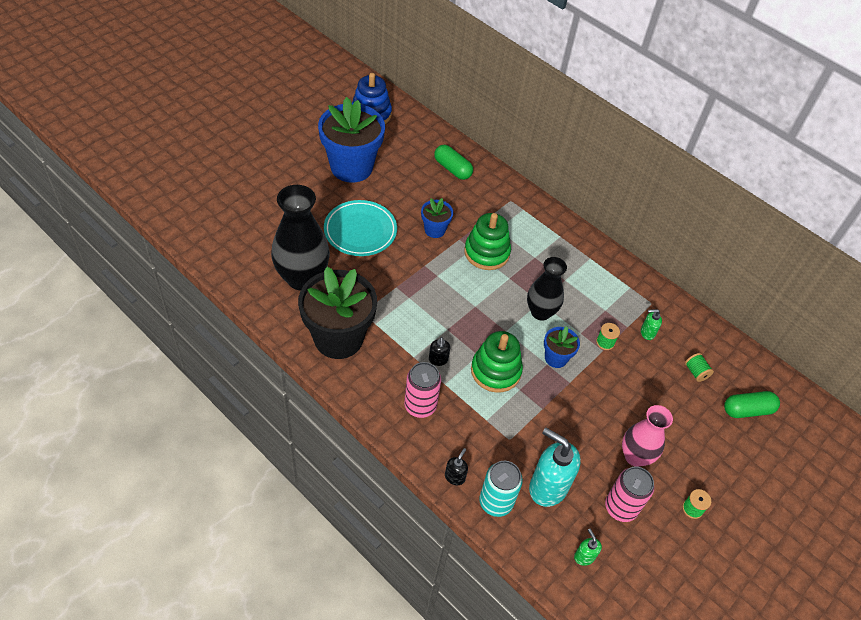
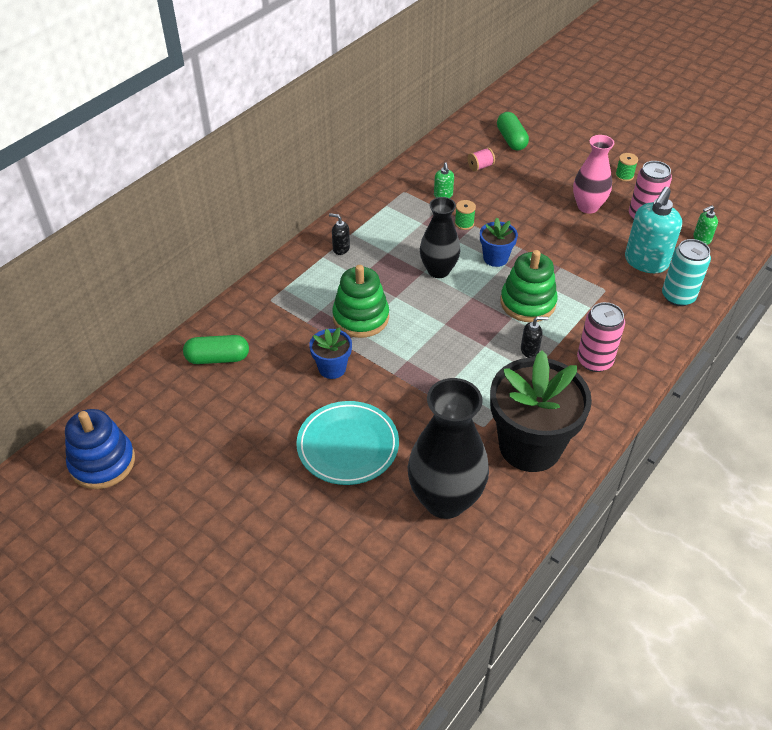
camera: 90 degrees left, 5 degrees down
blue flower pot [318,97,385,183] -> none
green capsule [434,145,473,180] -> green capsule turned 45 degrees clockwise [183,335,249,364]
black soap dispenser [445,448,468,485] -> black soap dispenser moved to [329,213,350,255]
green spool [685,353,714,382] -> pink spool [468,147,495,172]

